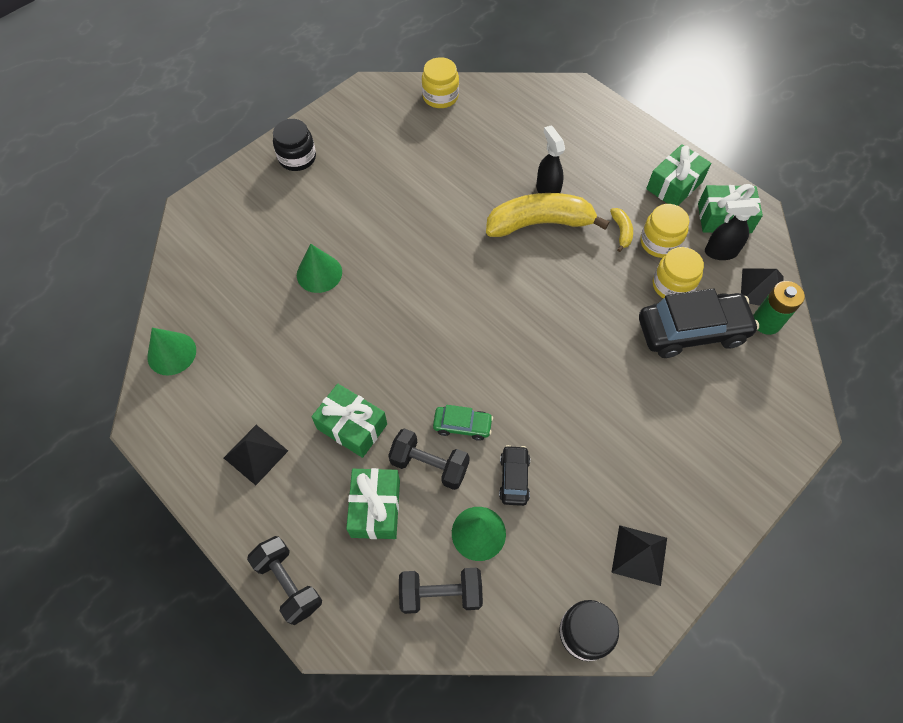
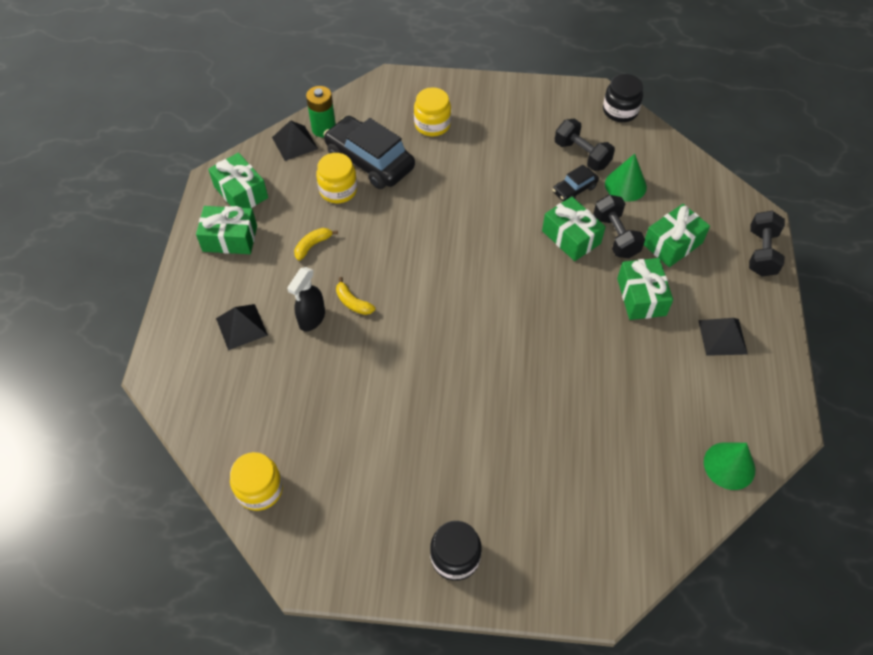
camera: 130 degrees left, 5 degrees down
green cone [297,244,342,293] -> none
black dumbbell [399,568,483,614] -> black dumbbell moved to [555,119,615,171]
green car [433,405,493,441] -> green gift [542,197,606,261]
yellow banana [486,193,610,237] -> yellow banana [336,277,375,315], size x0.43
black pyramid [611,525,667,586] -> black pyramid moved to [216,304,268,350]
yellow jar [640,204,689,258] -> yellow jar moved to [414,87,451,136]
black spray bottle [705,199,760,260] -> none

